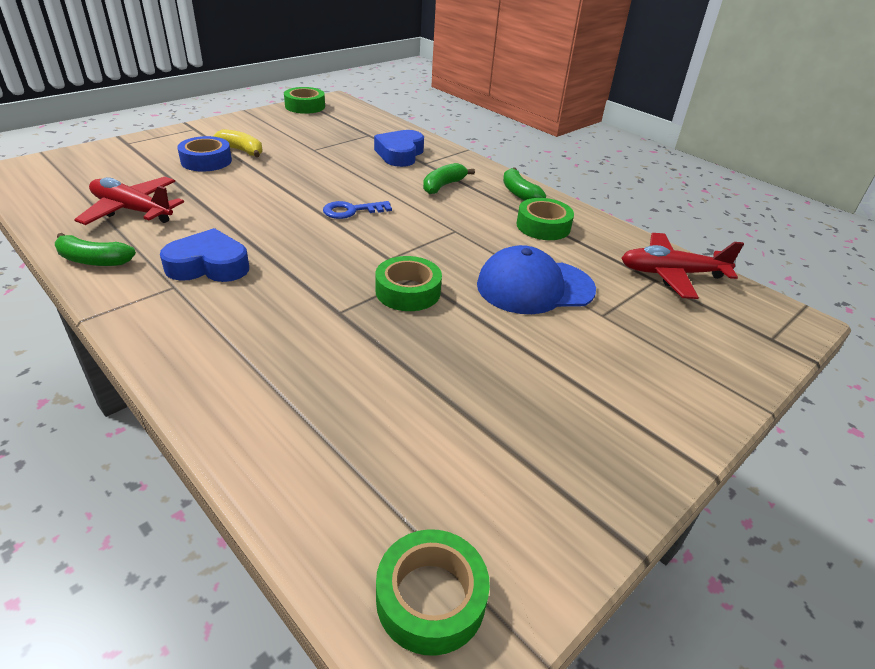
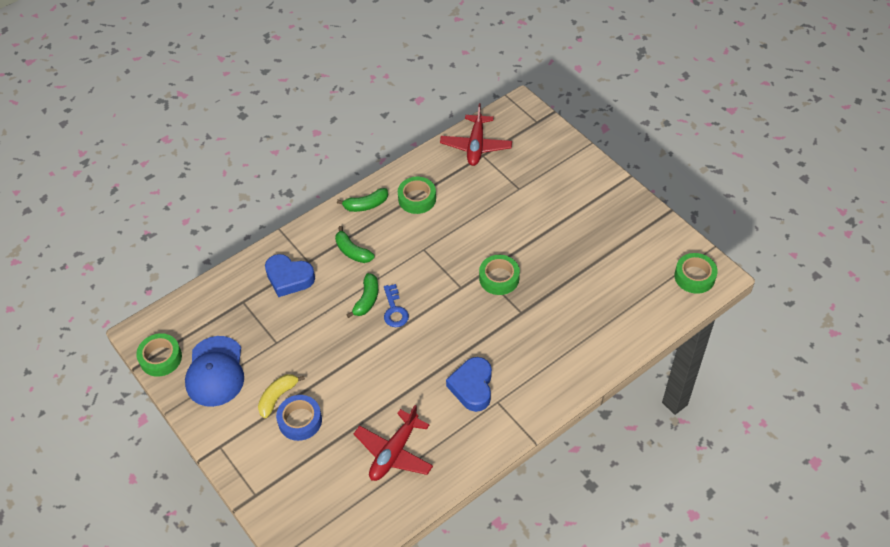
camera: 80 degrees left, 15 degrees up
green banana [55,233,136,266] -> green banana moved to [346,273,378,318]
blue cap [477,245,596,314] -> blue cap moved to [185,336,244,407]

